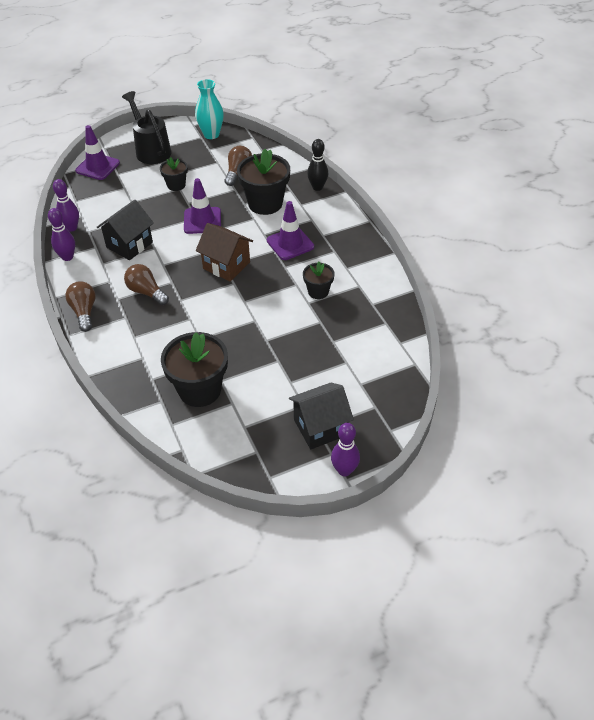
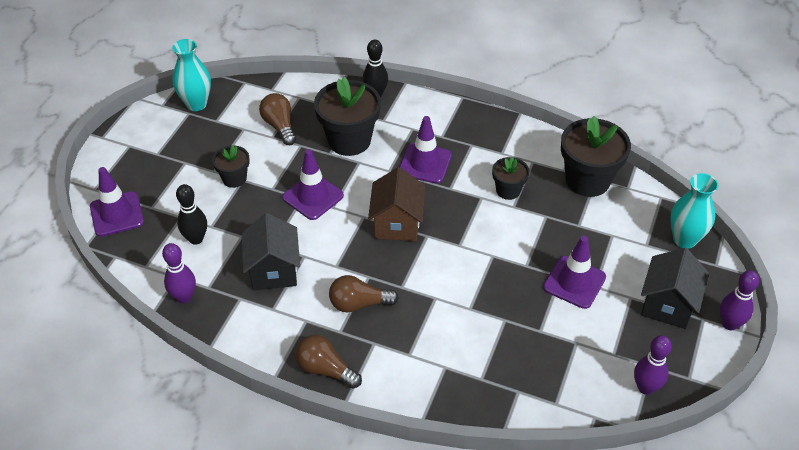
camera: 45 degrees left, 0 degrees up
purple bowling pin [48,208,75,261] -> purple bowling pin moved to [634,335,672,395]
black watering can [122,91,172,164] -> none
black flower pot [161,332,228,407] -> black flower pot moved to [561,116,631,197]
brown house [196,223,253,282] -> brown house turned 75 degrees counterclockwise [368,167,426,241]
none -> black bowling pin [176,184,207,245]
none -> purple traffic cone [543,236,606,309]
none -> turquoise vase [670,173,718,249]

